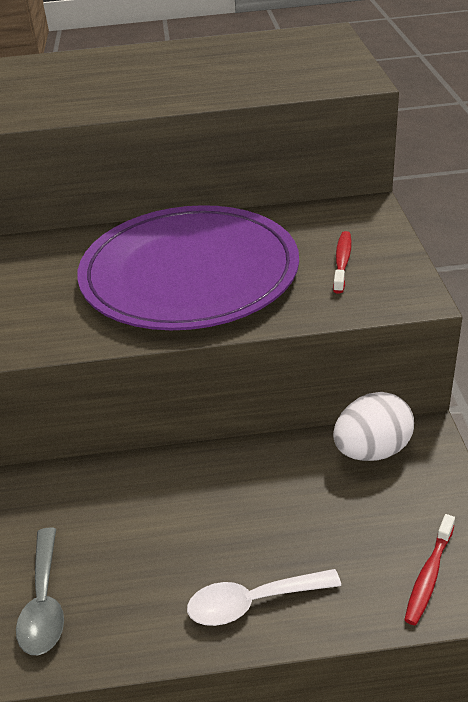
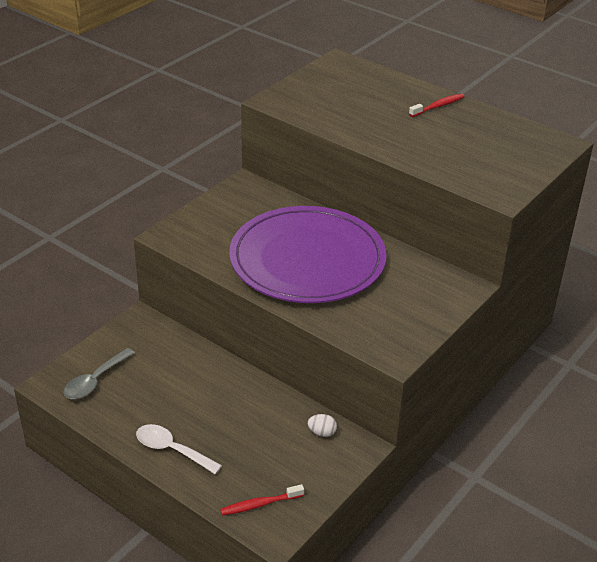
camera: 40 degrees right, 0 degrees up
red toothbrush [333,231,352,294] -> red toothbrush moved to [409,94,464,117]
white egg [333,392,414,461] -> white egg [308,414,337,437], size x0.47

